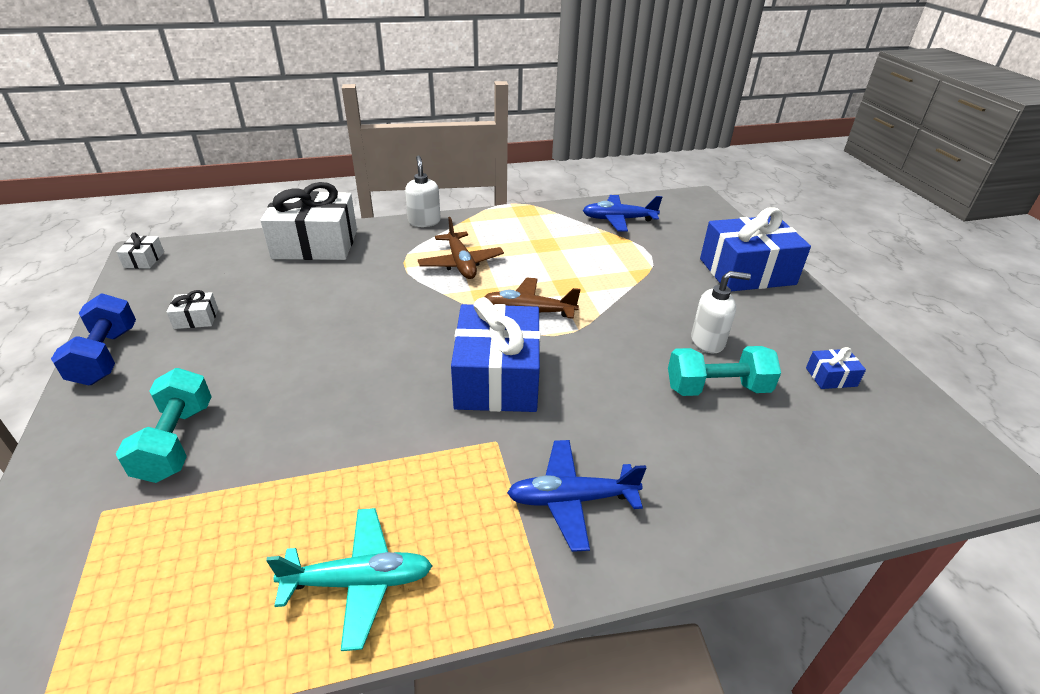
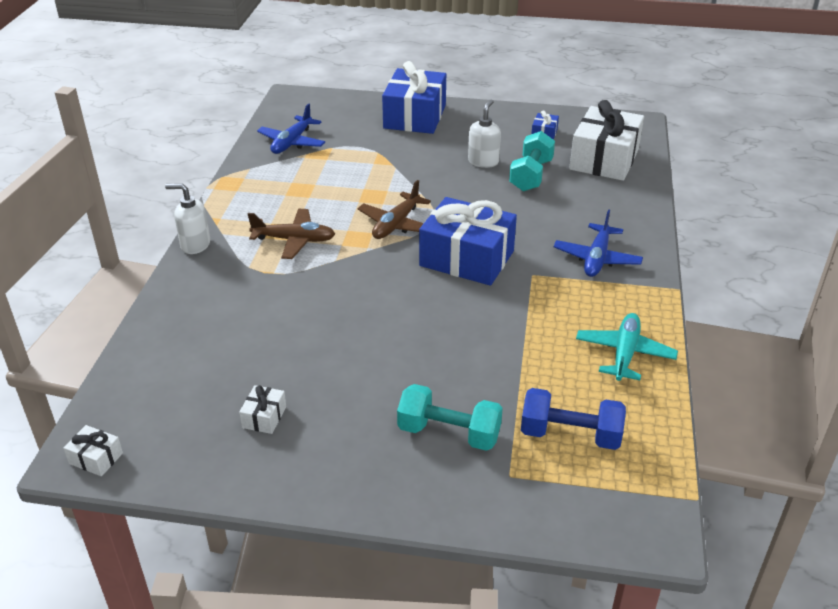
camera: 65 degrees left, 0 degrees up
blue dumbbell [51,293,136,385] -> blue dumbbell moved to [521,388,626,450]
white gift [260,182,357,260] -> white gift moved to [569,100,644,181]

